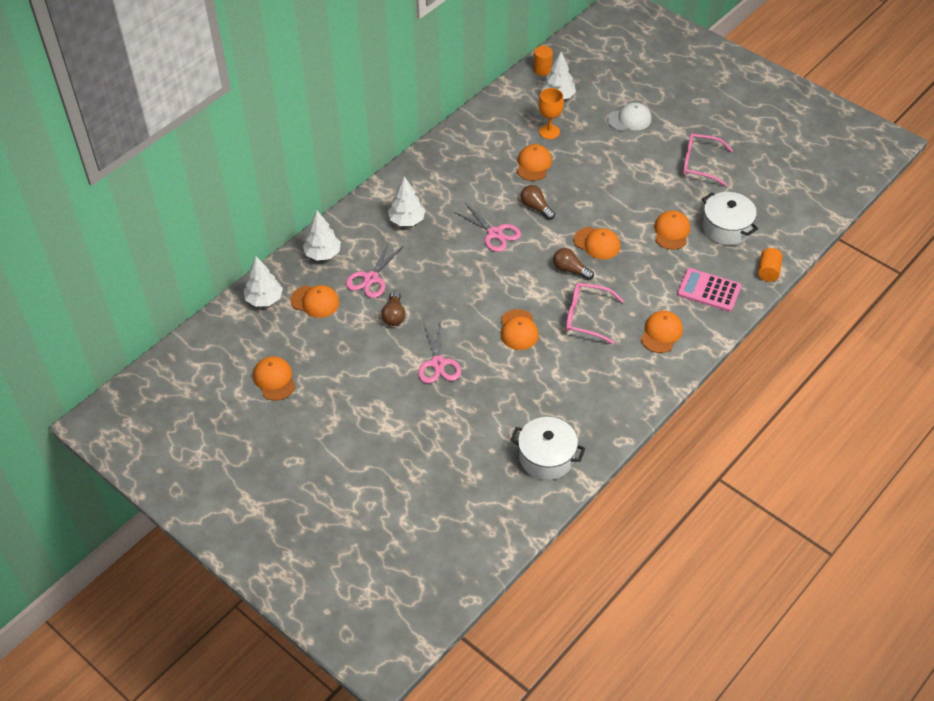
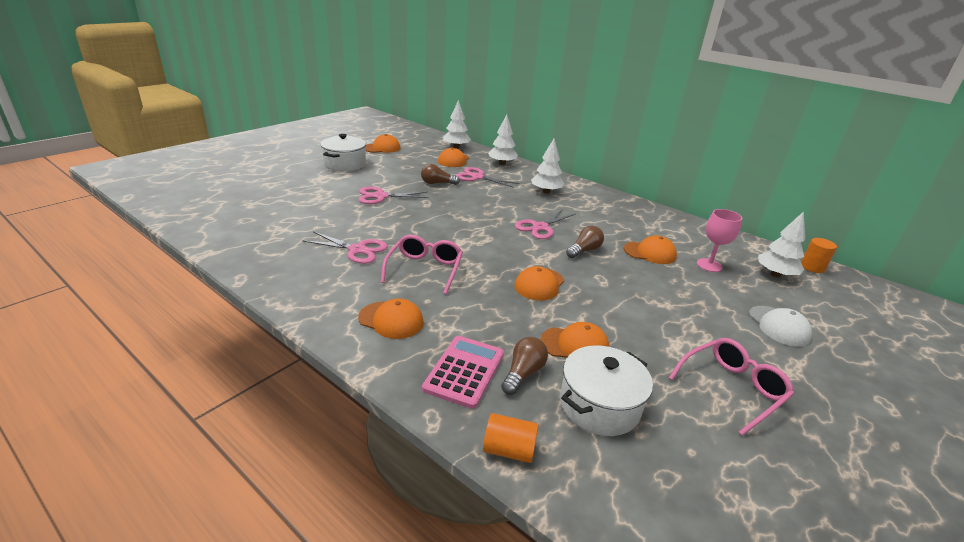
camera: 85 degrees right, 20 degrees down
orange cap [501,309,539,350] -> none
white pot [511,417,586,480] -> white pot moved to [320,134,366,171]
orange goblet [538,88,564,139] -> pink goblet [697,209,742,272]
brown light bulb [553,248,594,280] -> brown light bulb moved to [501,337,548,395]
pink glasses [683,133,733,186] -> pink glasses turned 45 degrees clockwise [669,338,794,436]
none -> pink scissors [302,232,388,264]

